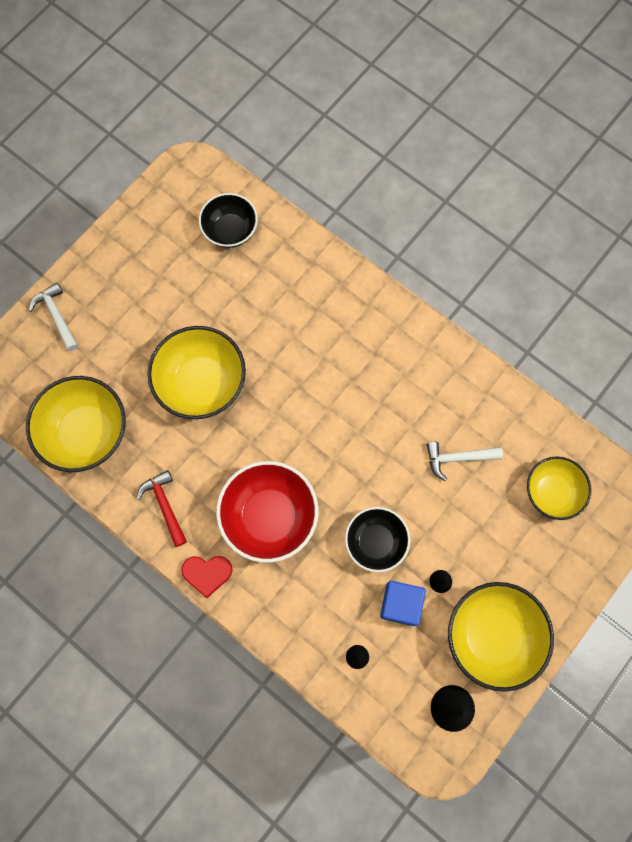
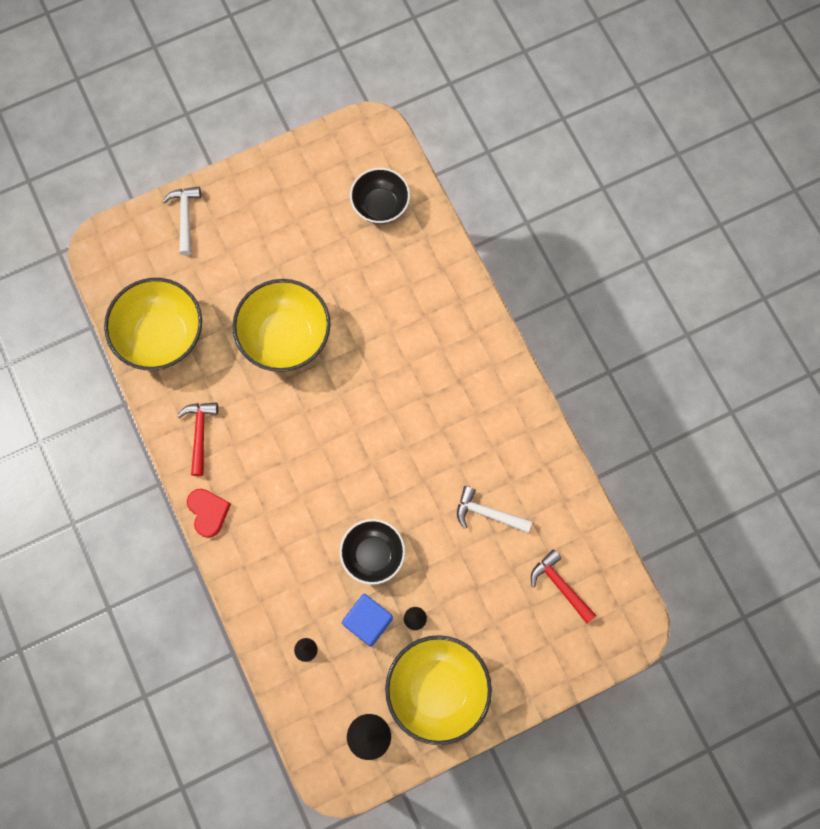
camera: 25 degrees right, 0 degrees up
red heart [181,556,233,598] -> red heart turned 135 degrees counterclockwise [187,489,231,538]
red bowl [216,461,318,563] -> none
yellow bowl [527,456,591,520] -> red hammer [531,549,597,623]

